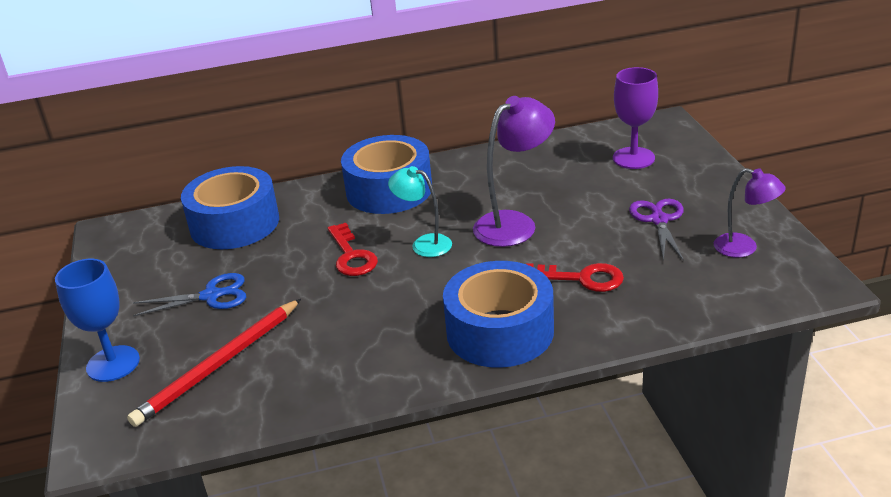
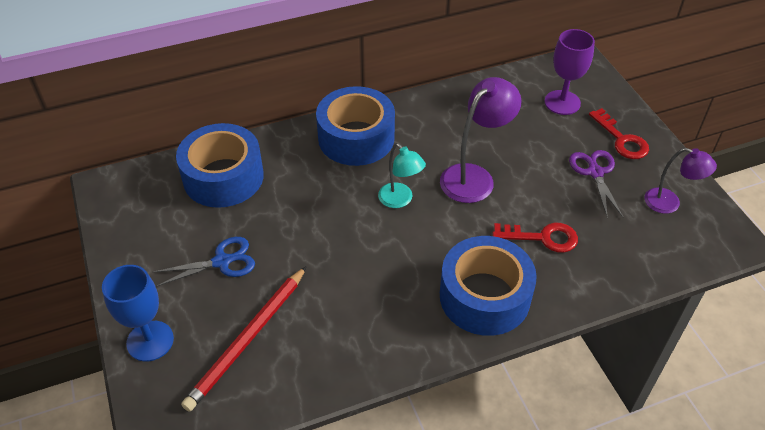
camera: 10 degrees left, 15 degrees up
red key [328,223,378,276] -> red key moved to [589,108,649,159]
turquoise lamp [388,166,452,257] -> turquoise lamp turned 150 degrees counterclockwise [378,143,426,208]

